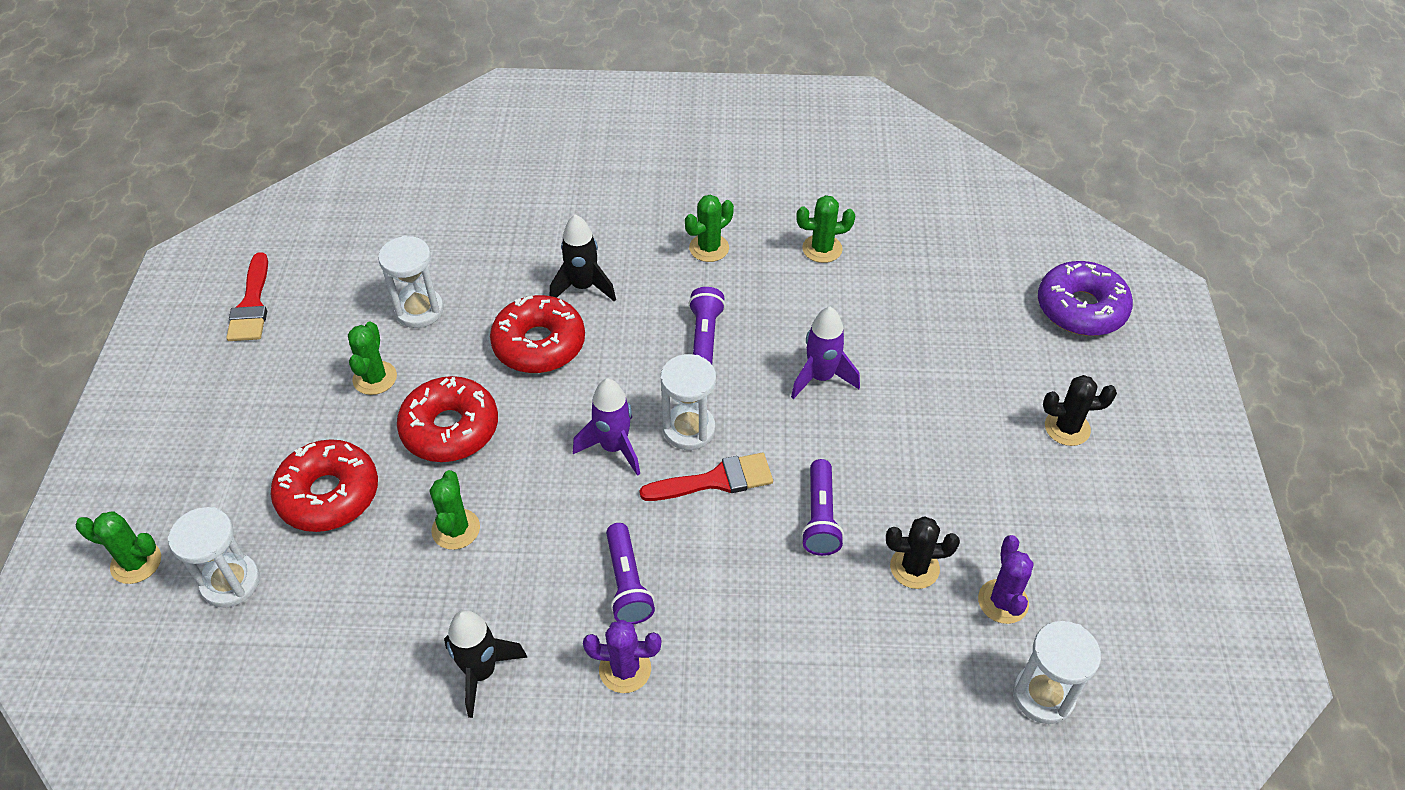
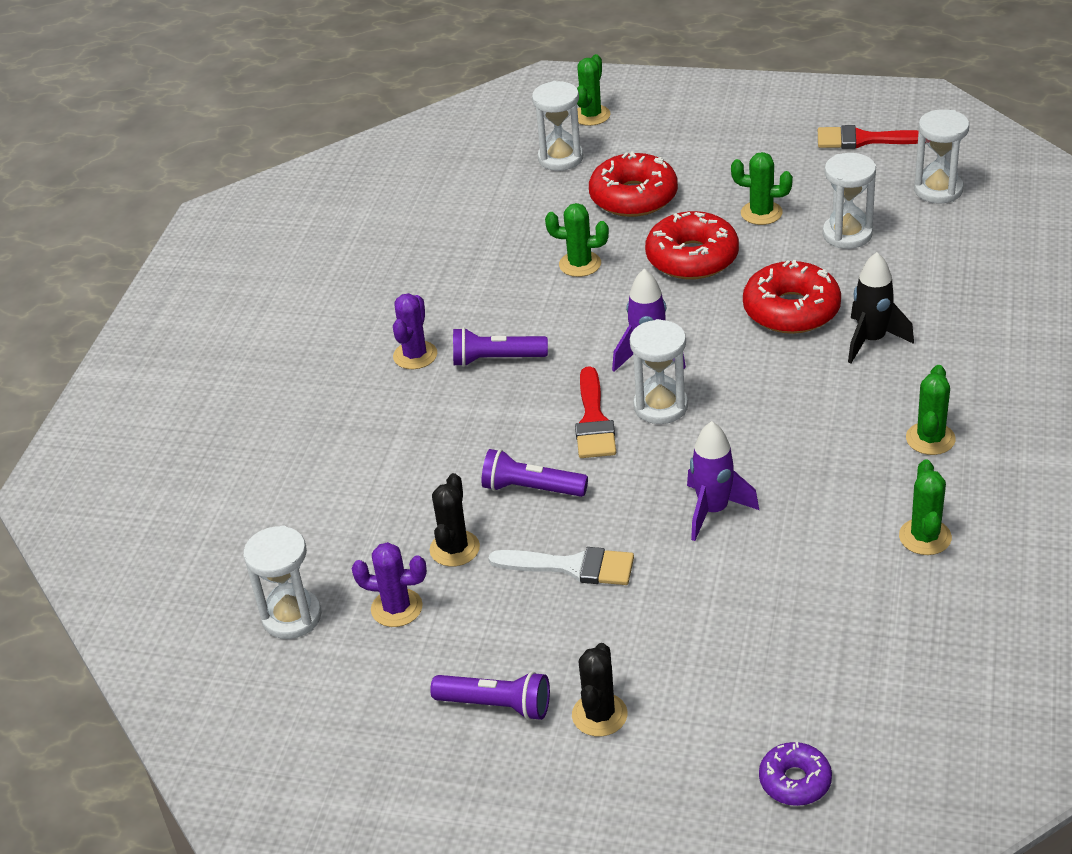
camera: 105 degrees right, 10 degrees down
black rocket [444,610,528,718] -> none
green cactus [685,195,734,262] -> green cactus turned 45 degrees clockwise [906,365,956,455]
purple flashlight [689,287,725,364] -> purple flashlight moved to [430,671,550,720]
purple donut [1038,261,1133,336] -> purple donut [759,742,832,806], size x0.57
none -> white brush [488,547,634,585]
none -> white hourglass [914,109,969,204]

